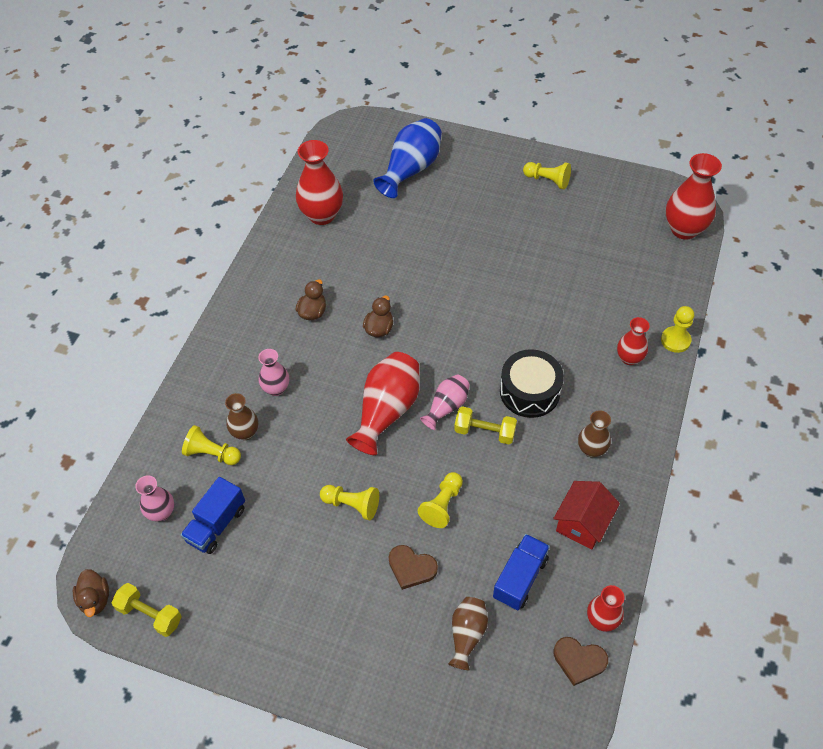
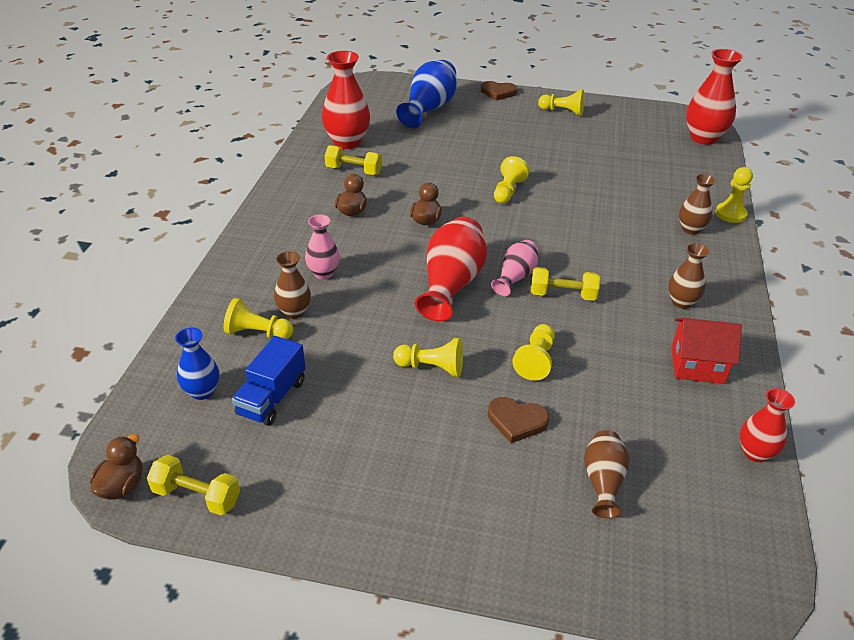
camera: 10 degrees left, 15 degrees down
brown duck [73,569,109,617] -> brown duck turned 135 degrees counterclockwise [90,434,142,499]
pink vase [135,475,174,522] -> blue vase [175,328,219,400]
blue truck [493,534,550,610] -> none
black drum [500,349,564,418] -> none
red house [553,481,620,550] -> red house turned 75 degrees clockwise [671,318,742,384]
brown heart [553,637,608,686] -> brown heart moved to [481,81,517,101]
red vase [617,317,650,365] -> brown vase [679,174,716,235]
none -> yellow dumbbell [325,145,382,175]
none -> yellow pawn [494,156,530,204]

